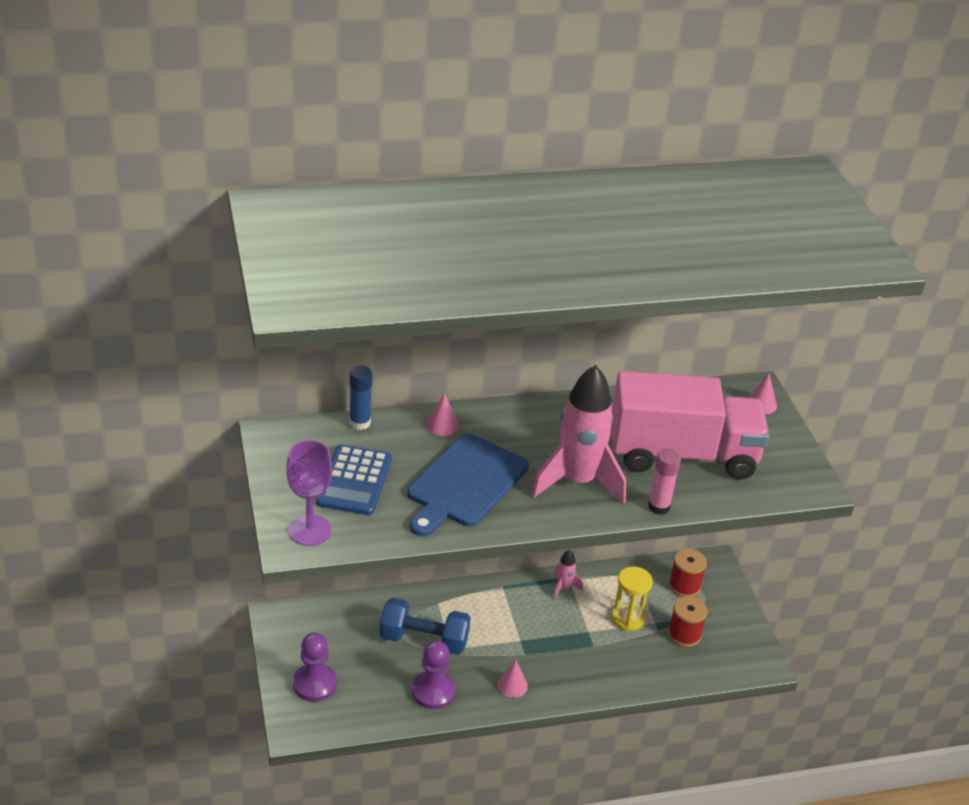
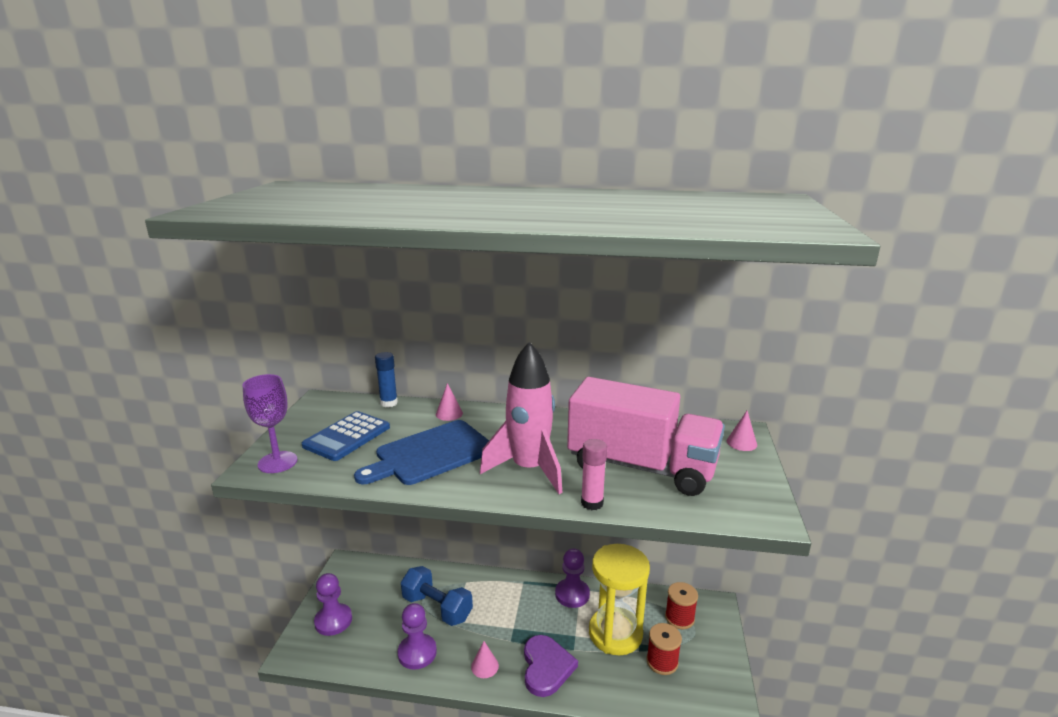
camera: 25 degrees right, 15 degrees down
pink rocket [553,550,583,600] -> purple pawn [555,548,590,608]
yellow hourglass [611,567,653,631] -> yellow hourglass [589,544,650,655], size x1.76
none -> purple heart [524,635,578,697]

